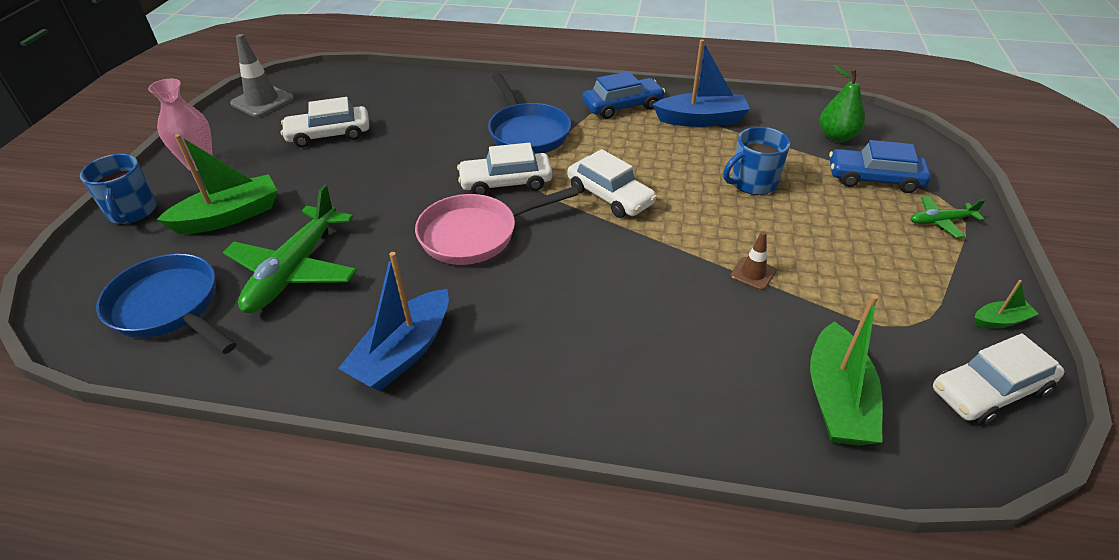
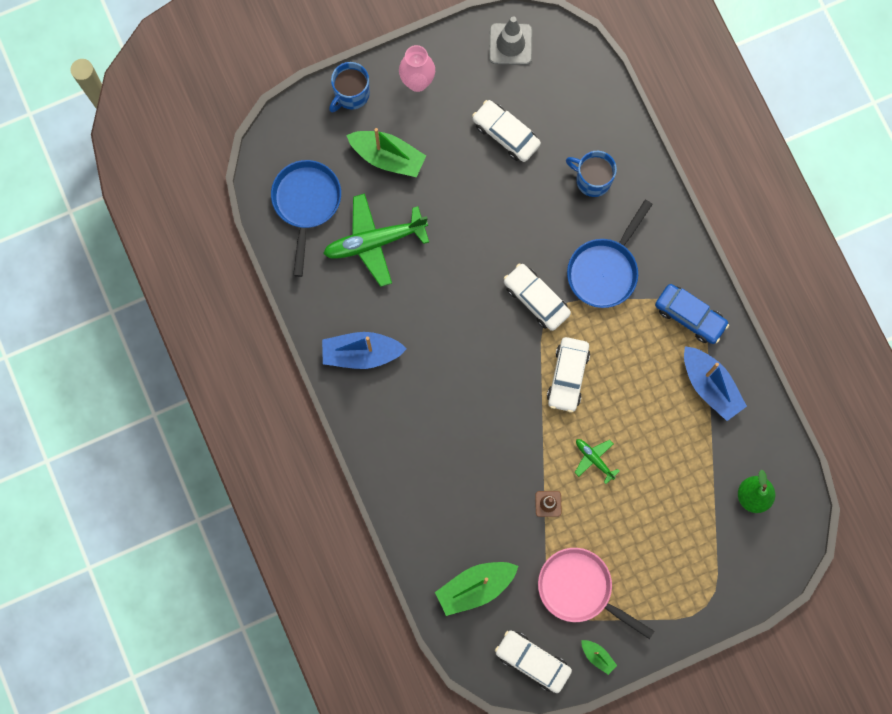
camera: 55 degrees right, 35 degrees up
pink pan [415,186,579,265] -> pink pan moved to [538,548,654,639]
blue mug [723,127,790,195] -> blue mug moved to [566,151,617,197]
blue car [829,140,931,193] -> none
green plane [911,196,985,238] -> green plane moved to [575,439,620,484]

